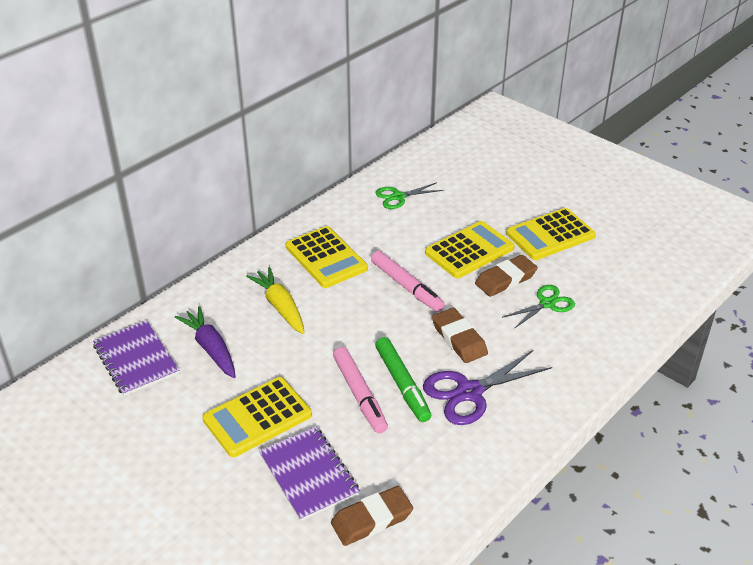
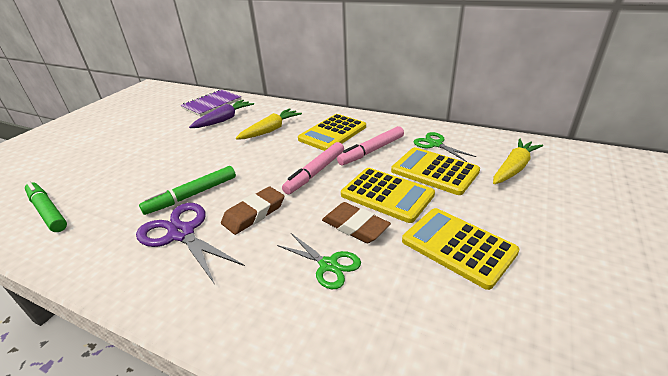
camera: 75 degrees right, 5 degrees down
yellow calculator [202,377,312,457] -> yellow calculator moved to [391,147,480,195]
purple notebook [259,427,360,521] -> none
brown eraser [331,486,413,546] -> green marker [25,181,67,232]
pink marker [333,347,388,434] -> pink marker moved to [337,126,404,165]
none -> yellow carrot [493,139,543,184]

